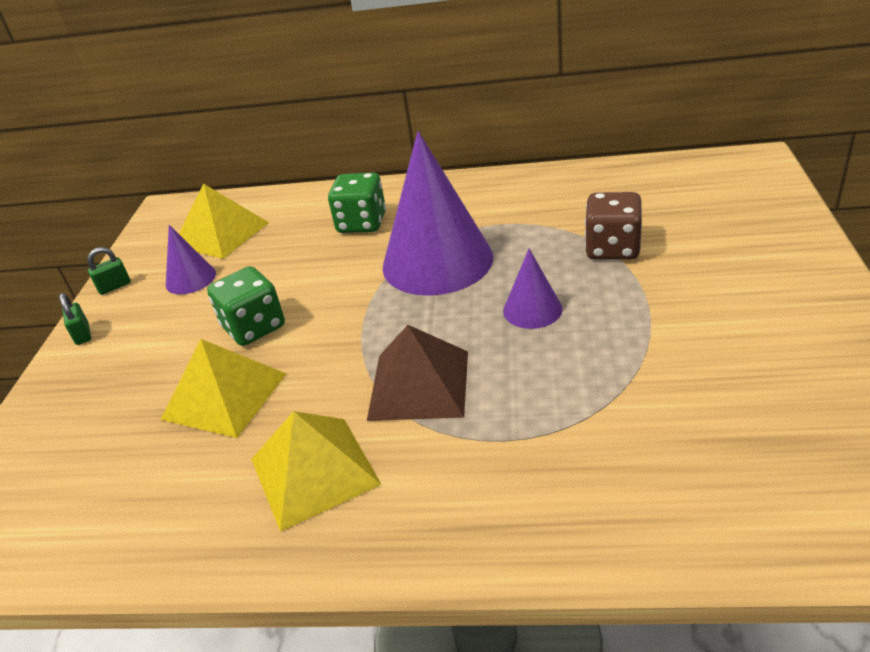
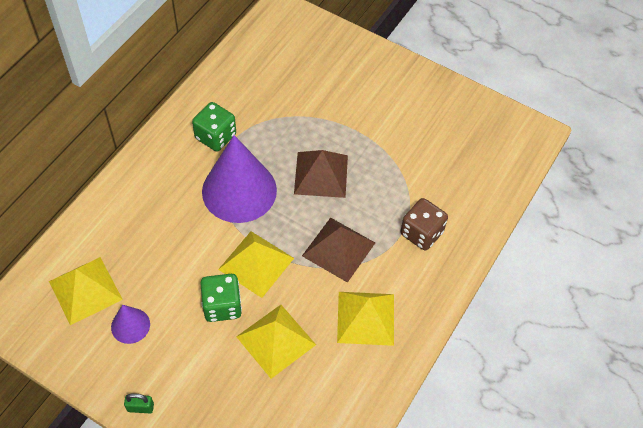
camera: 70 degrees left, 20 degrees up
green padlock [87,247,131,295] -> none
green dice [328,173,386,233] -> green dice moved to [192,102,236,151]
purple cone [503,249,563,329] -> brown pyramid [294,150,348,198]
brown dice [585,192,642,260] -> brown dice moved to [401,198,448,251]
none -> yellow pyramid [218,231,294,298]

